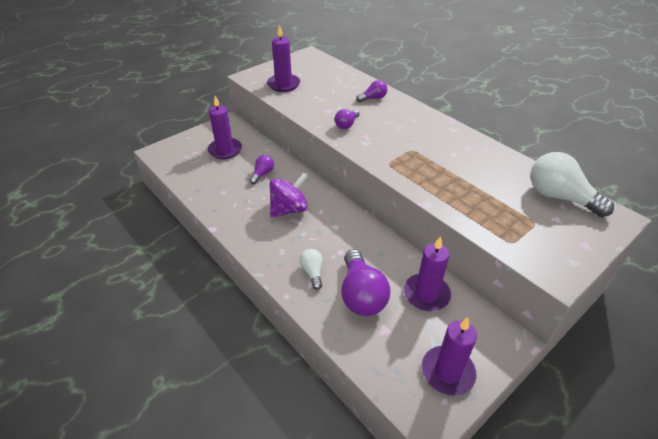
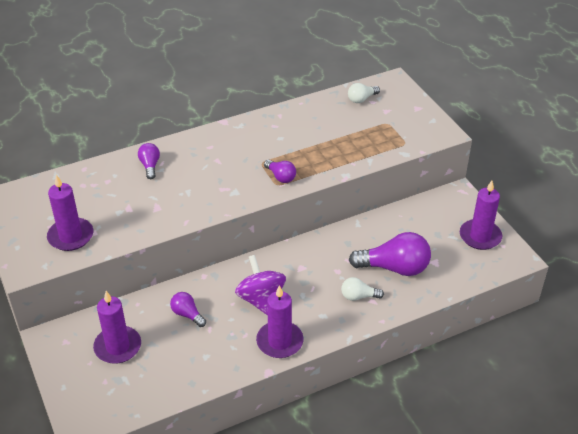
camera: 75 degrees left, 0 degrees up
purple light bulb [335,109,360,129] -> purple light bulb moved to [264,160,296,183]
purple candle [404,236,451,311] -> purple candle moved to [256,285,304,358]
white light bulb [530,152,614,217] -> white light bulb [348,83,380,103], size x0.52

